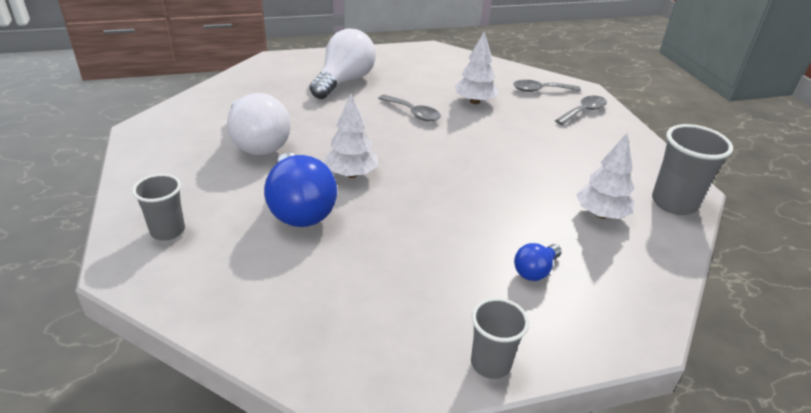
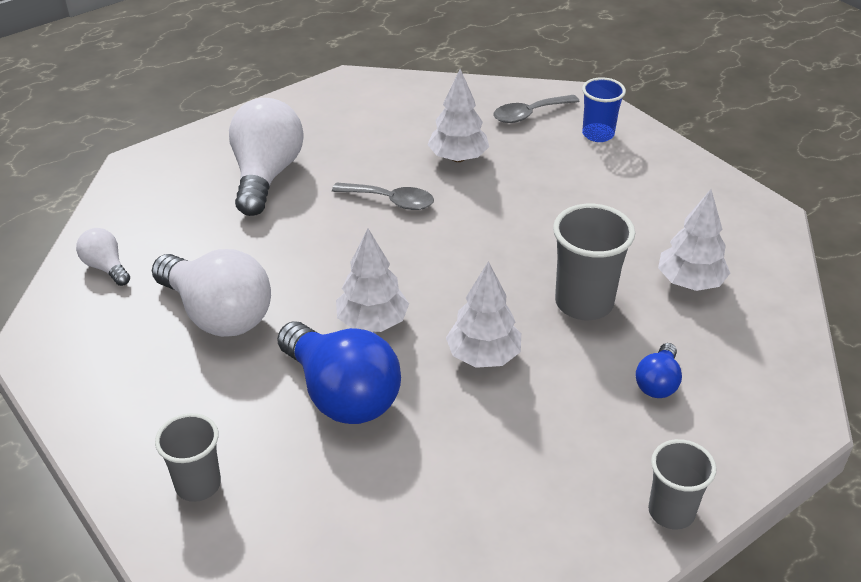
camera: 20 degrees left, 5 degrees up
grey spoon [555,96,607,125] -> blue cup [582,77,626,142]
grey cup [652,124,733,215] -> grey cup moved to [553,204,635,320]
none -> white light bulb [76,228,130,286]
none -> white tree [446,261,521,368]

